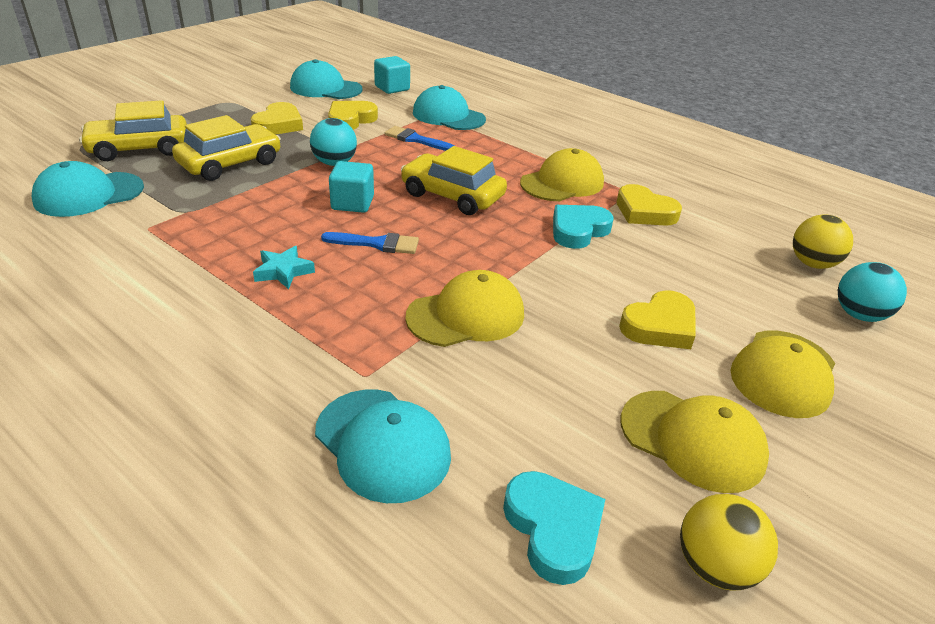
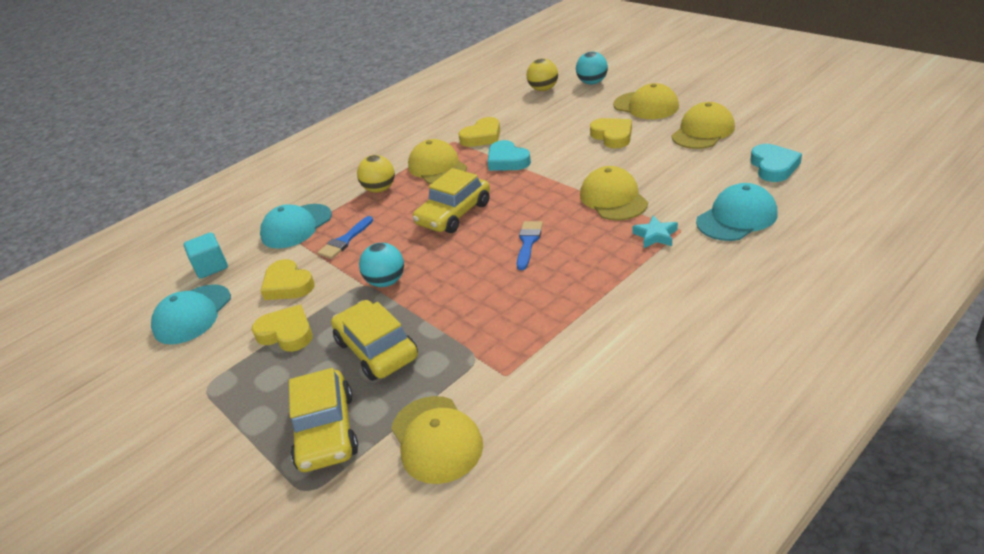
camera: 75 degrees left, 0 degrees up
turquoise cap [32,161,144,217] -> yellow cap [391,396,483,484]
turquoise star [253,246,315,289] -> turquoise star moved to [632,215,678,248]
turquoise cube [329,161,374,213] -> none
turquoise heart [503,471,605,585] -> turquoise heart turned 105 degrees clockwise [751,144,802,182]
yellow ball [680,494,778,591] -> yellow ball moved to [357,155,395,193]

